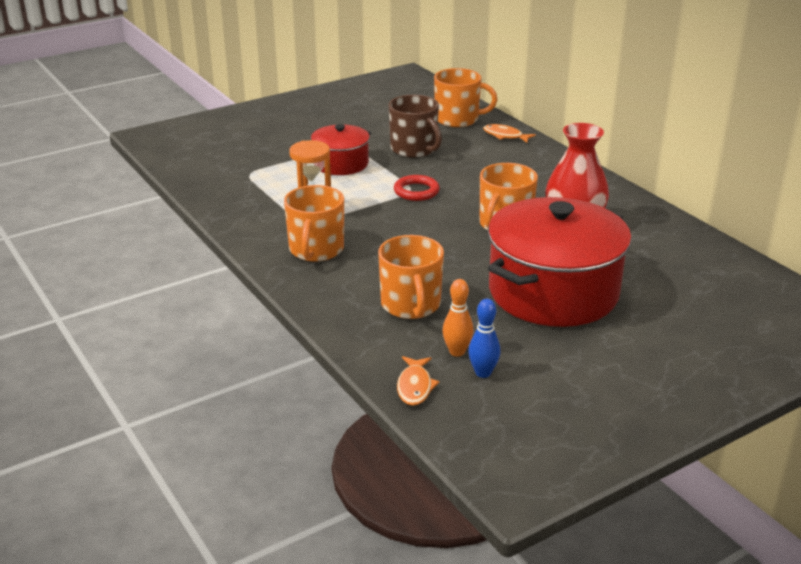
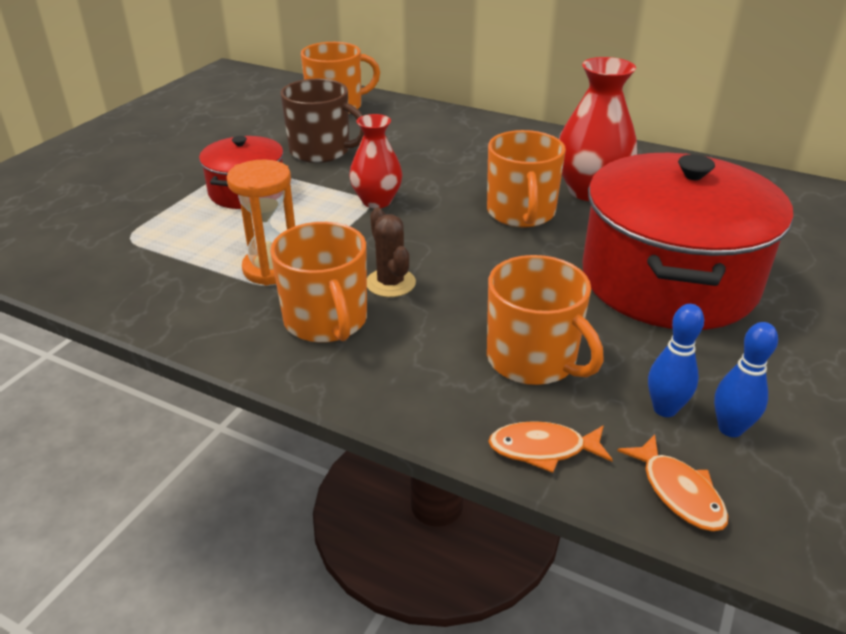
camera: 30 degrees left, 5 degrees up
red ring [394,175,440,201] -> red vase [349,114,403,208]
orange bowling pin [442,279,474,357] -> blue bowling pin [648,304,704,417]
orange fish [483,124,536,143] -> orange fish moved to [488,421,613,473]
none -> brown cactus [367,208,416,297]

